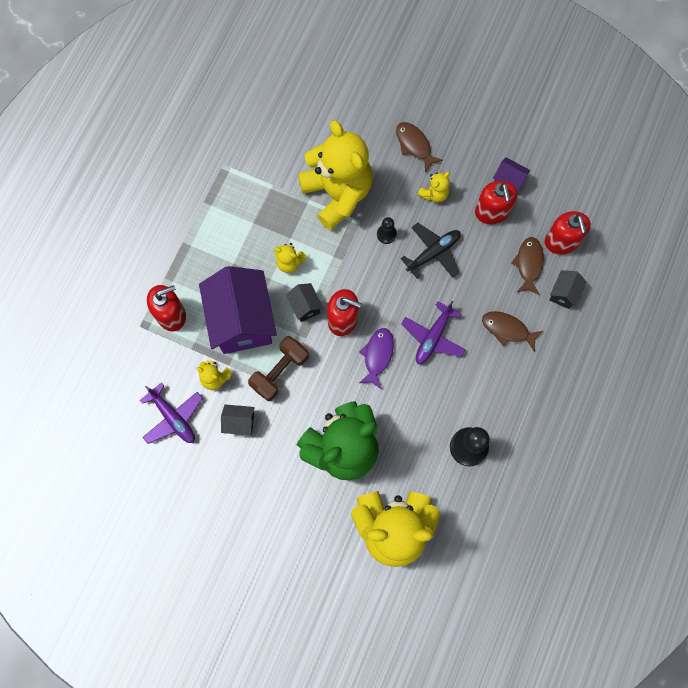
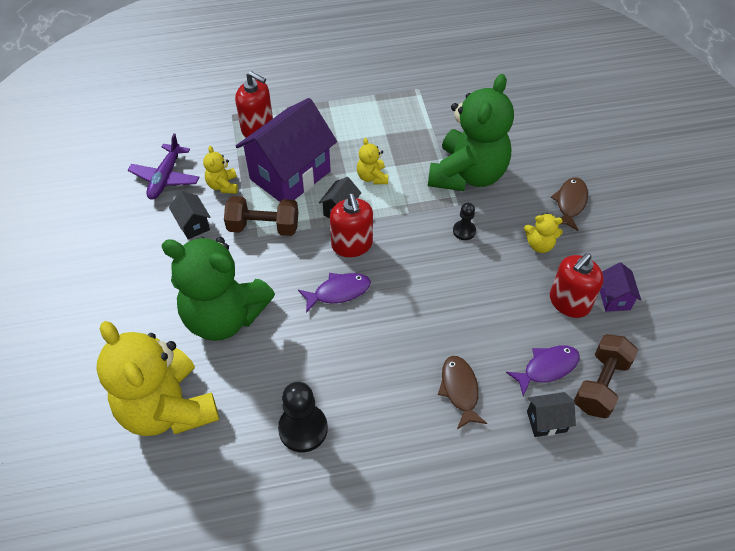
camera: 55 degrees right, 20 degrees down
yellow teddy bear [298,120,373,230] -> green teddy bear [428,74,514,191]
black plane [401,223,461,279] -> none
purple plane [401,301,466,364] -> none
brown fish [511,237,544,295] -> purple fish [506,346,580,396]
red soap dispenser [545,211,591,254] -> brown dumbbell [574,334,638,418]

